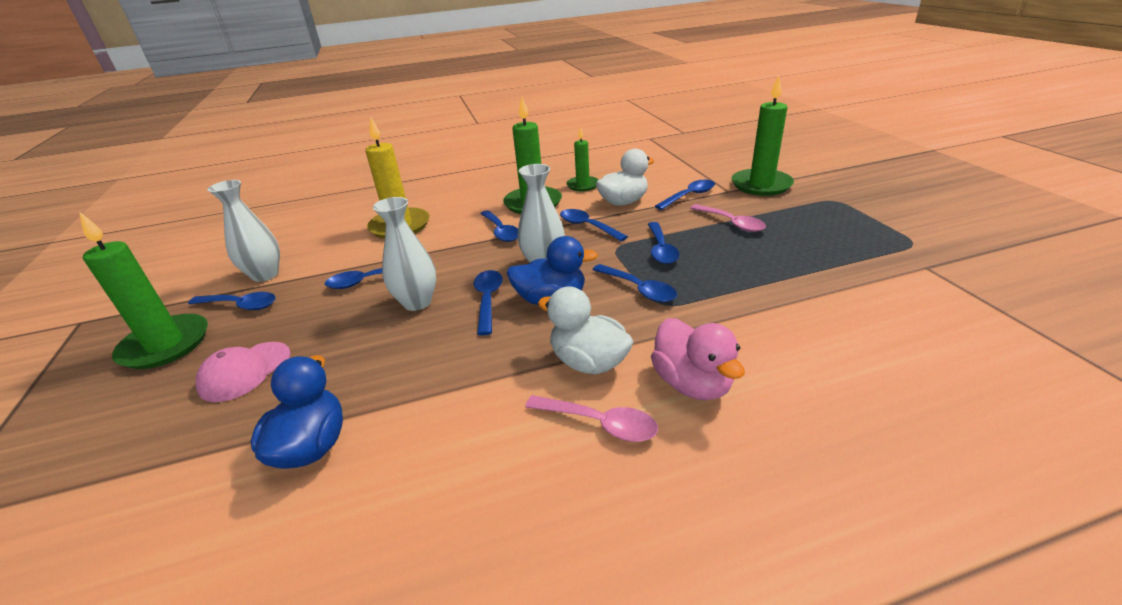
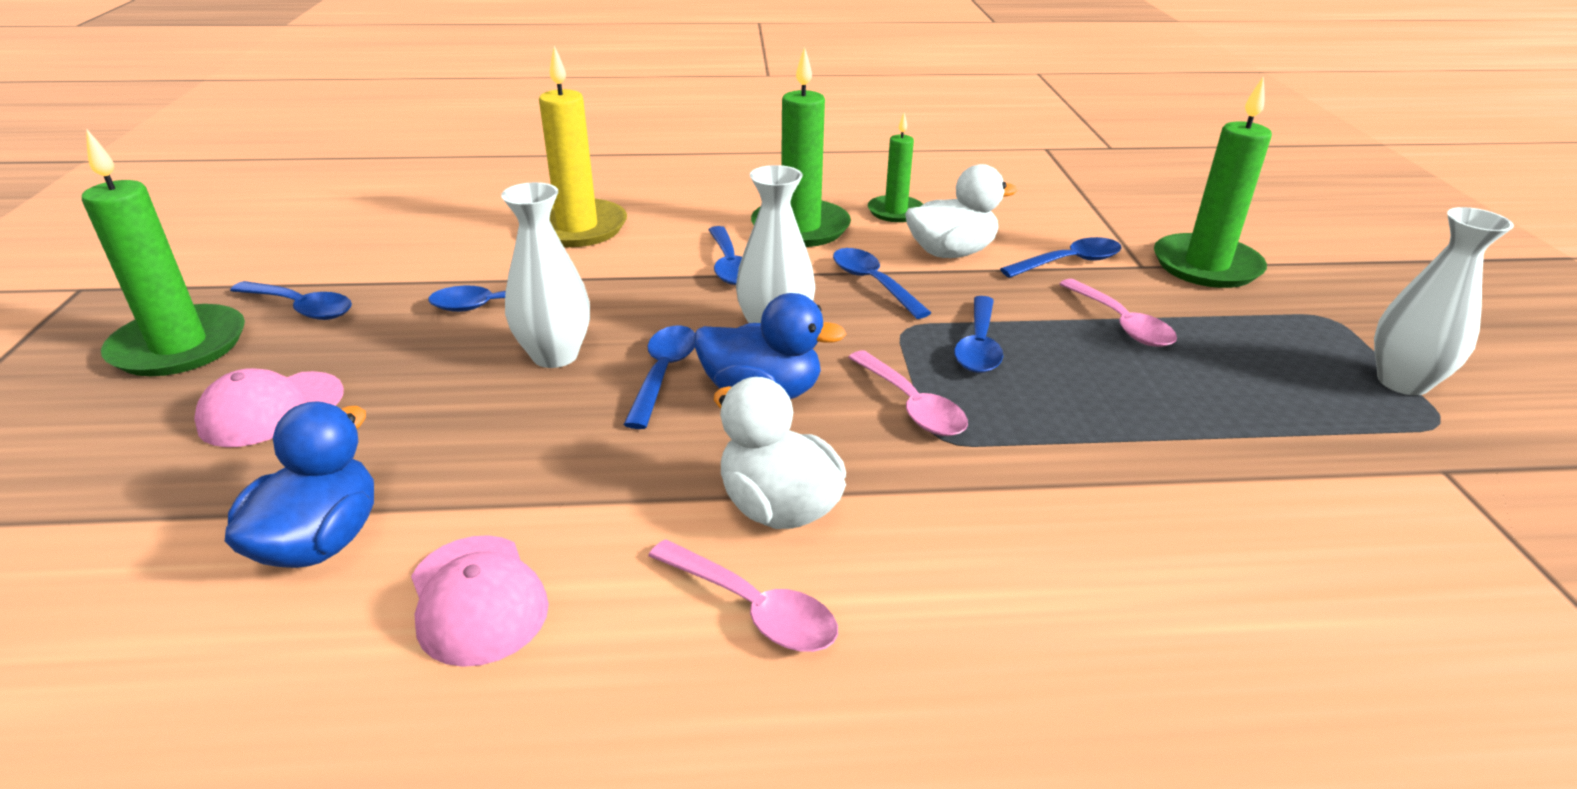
camera: 10 degrees right, 0 degrees up
white vase [207,180,280,282] -> white vase moved to [1374,207,1514,395]
blue spoon [593,264,677,302] -> pink spoon [848,350,968,436]
pink duck [651,318,745,400] -> none
none -> pink cap [411,535,549,667]

